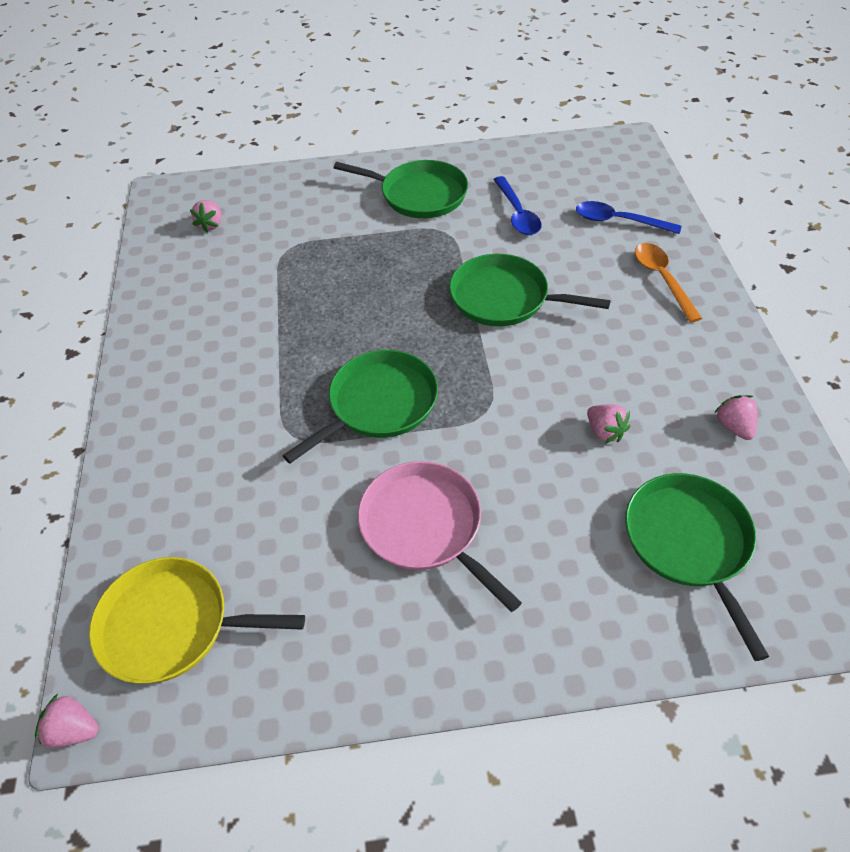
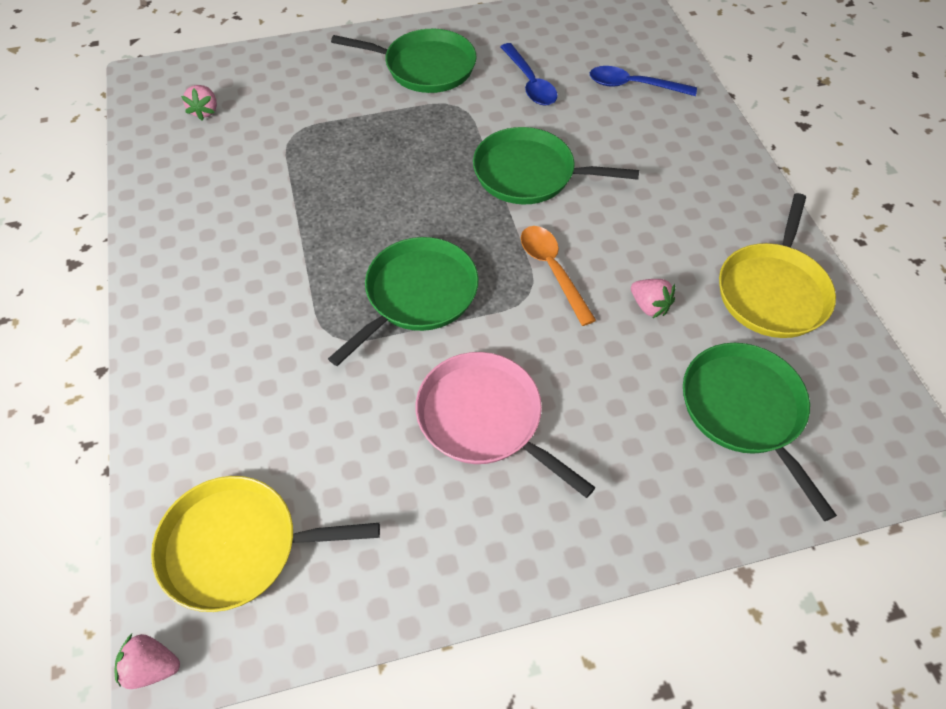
camera: 10 degrees left, 5 degrees up
orange spoon [635,243,702,323] -> orange spoon moved to [521,226,596,326]
pink strawberry [714,395,758,440] -> yellow pan [719,193,836,338]

